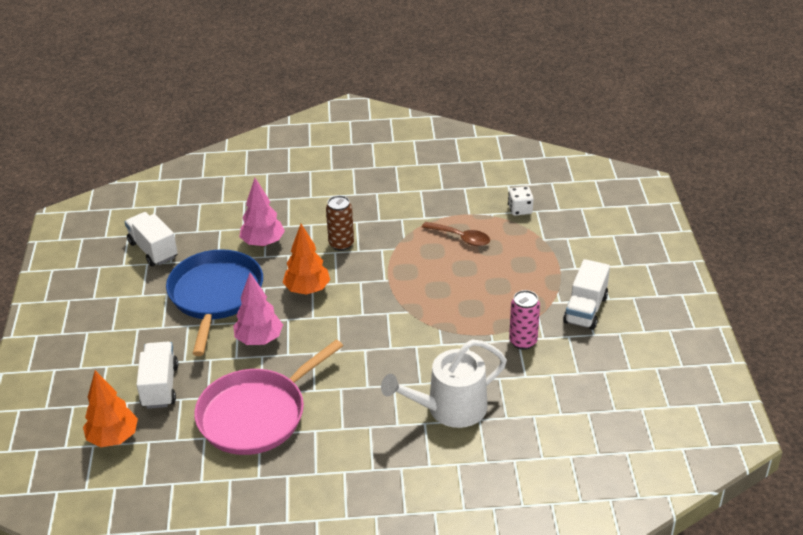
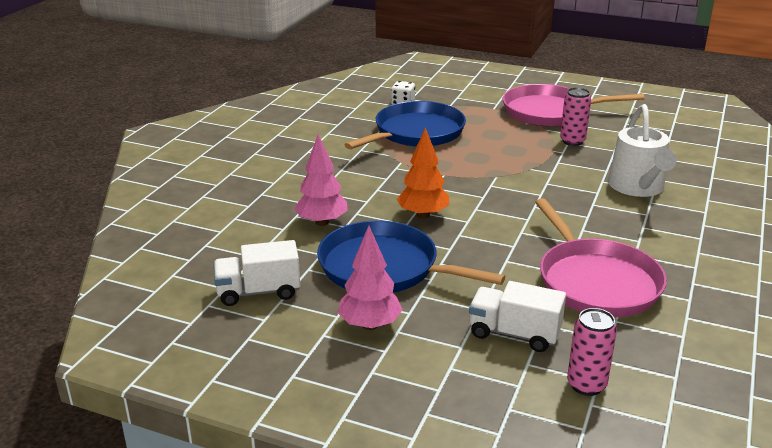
camera: 65 degrees left, 10 degrees down
orange tree [83,370,138,447] -> pink can [567,308,617,396]
pink tree [233,273,283,345] -> pink tree moved to [338,226,403,330]
brown can [326,195,354,251] -> none
brown spoon [422,222,490,246] -> blue pan [344,101,466,149]
white truck [563,259,610,330] -> pink pan [503,84,645,126]

